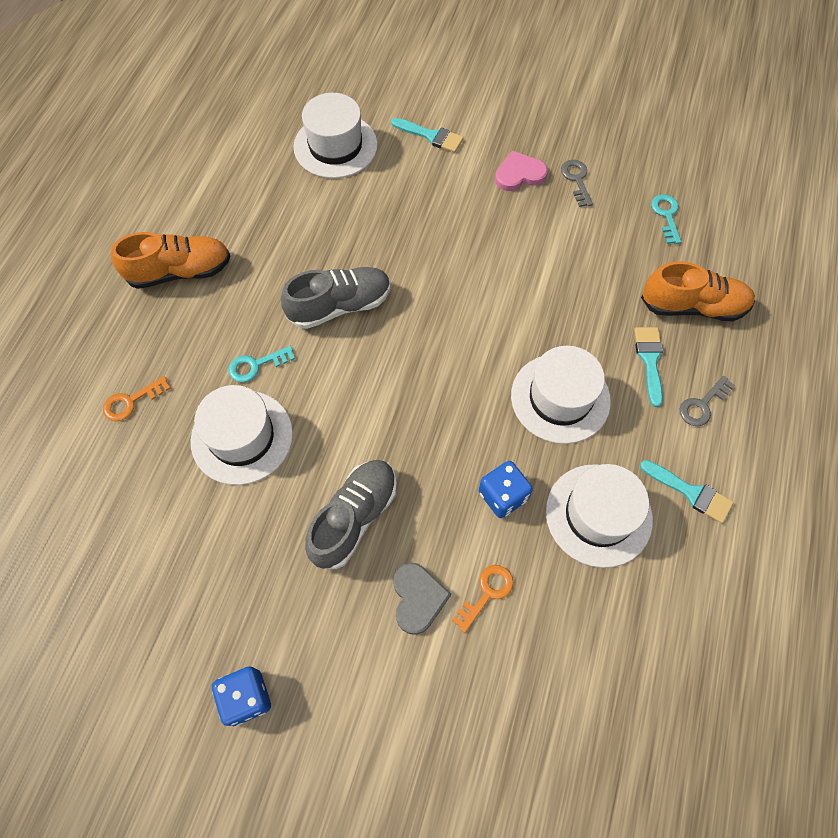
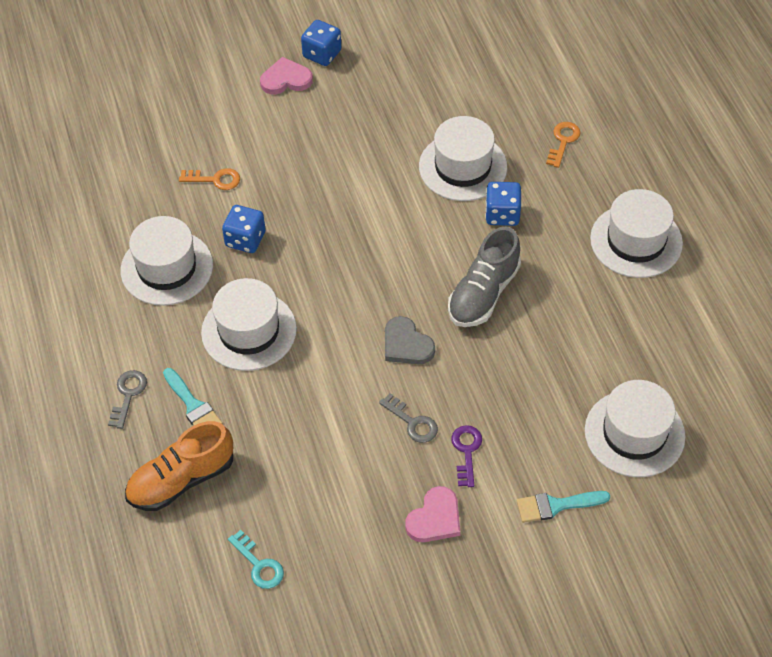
camera: 145 degrees right, 10 degrees down
orange shoe [111,232,230,289] -> white hat [590,189,683,278]
turquoise key [229,346,295,382] -> blue dice [485,182,521,226]
grey shoe [305,460,397,569] -> none
grey heart [393,563,451,635] -> grey heart moved to [385,316,435,364]
orange key [452,565,514,633] -> orange key turned 90 degrees counterclockwise [179,168,240,190]
grey key [561,160,593,207] -> grey key moved to [379,393,438,443]
turquoise brush [640,460,734,523] -> none
none -> pink heart [260,57,313,94]
none -> purple key [451,425,482,487]

